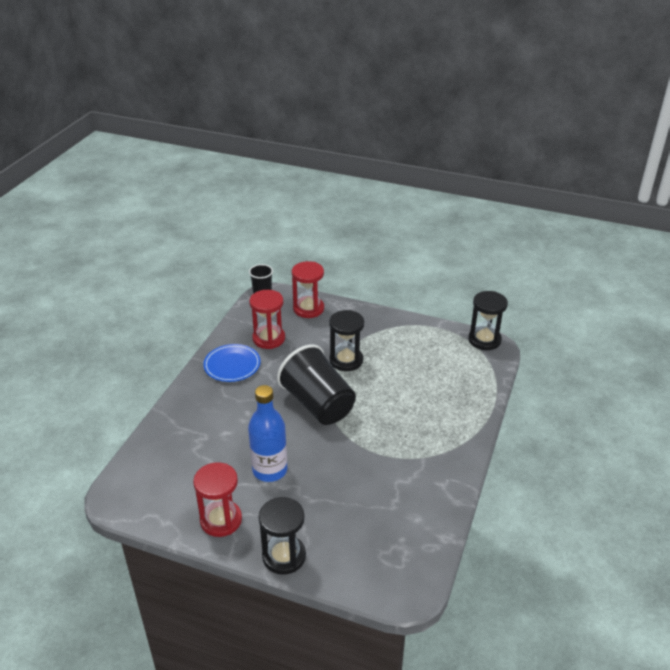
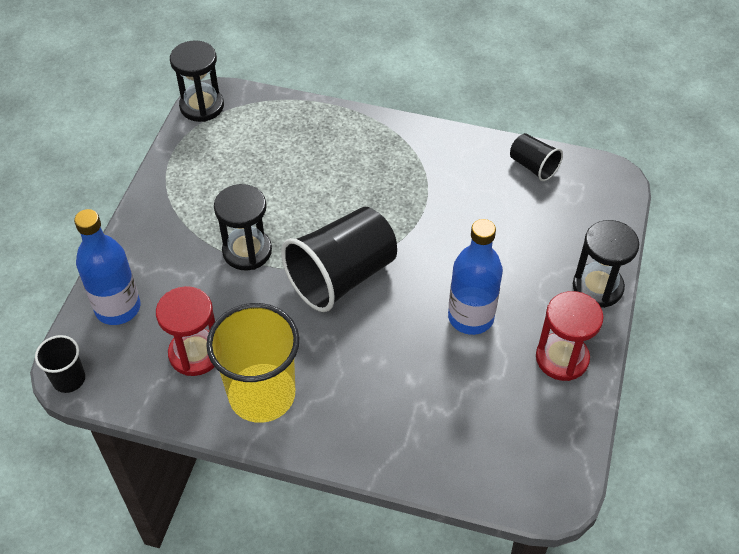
camera: 95 degrees left, 15 degrees up
blue plate [203,344,261,382] -> yellow cup [206,303,299,423]
red hourglass [292,261,324,318] -> blue bottle [74,209,141,325]
none -> black cup [510,133,563,181]

